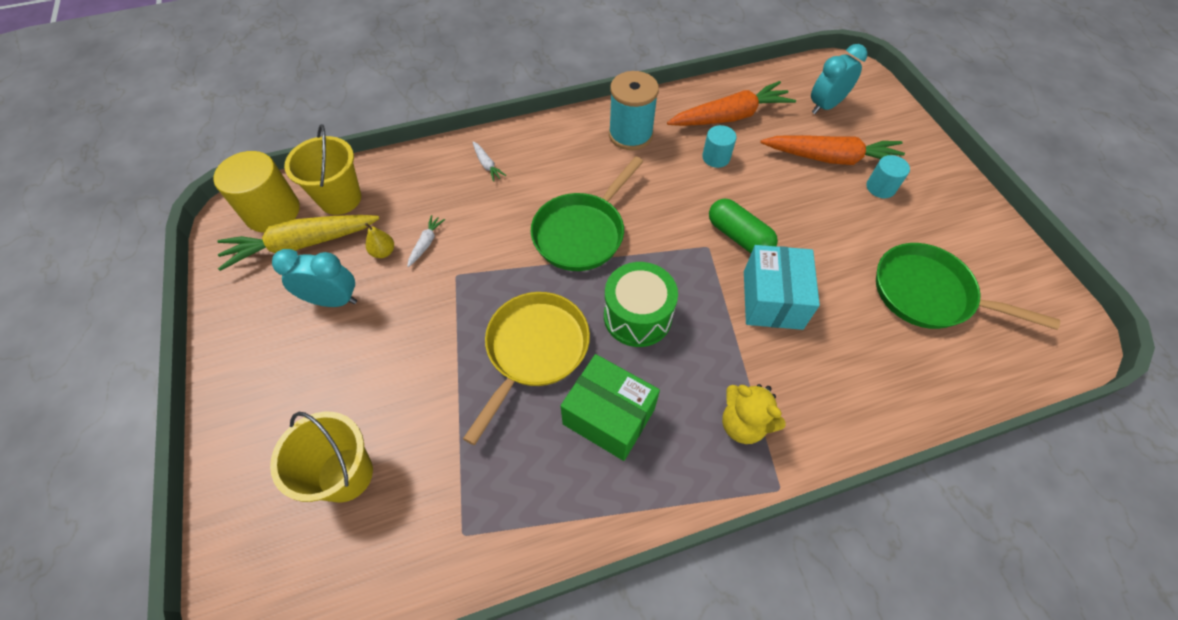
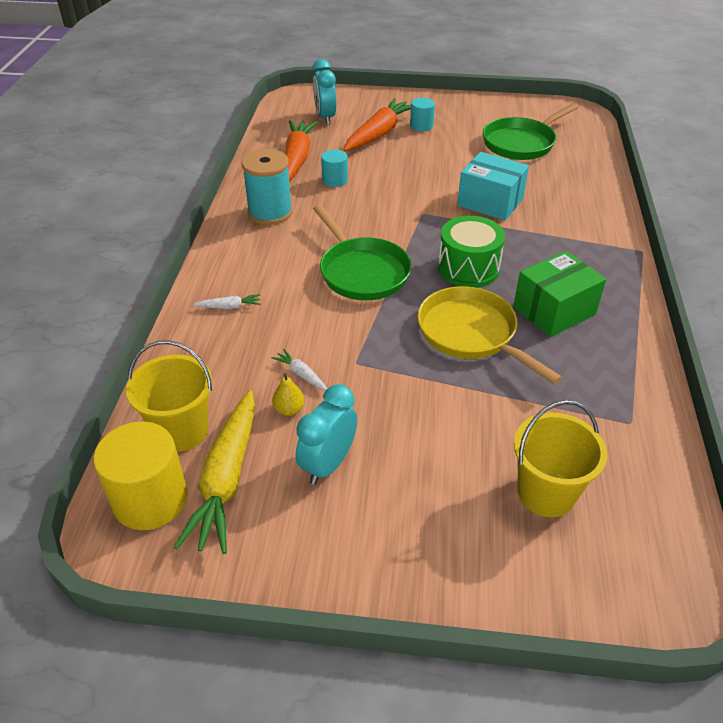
camera: 65 degrees left, 15 degrees down
green capsule [709,198,778,253] -> none
yellow teddy bear [722,384,786,444] -> none

